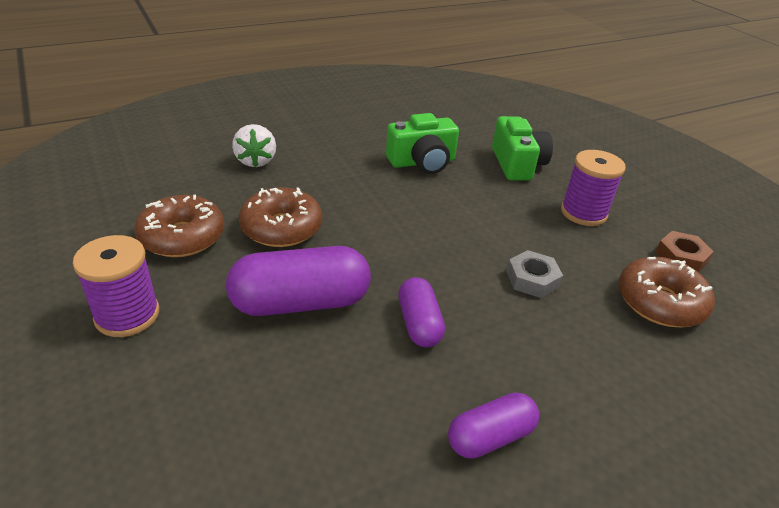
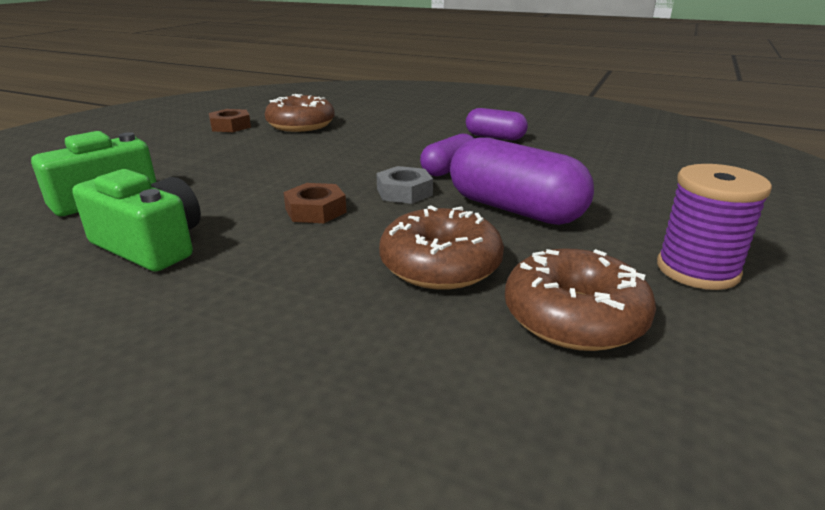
camera: 125 degrees left, 10 degrees down
white strawberry [232,124,276,167] -> none
grey nut [506,250,563,298] -> grey nut moved to [376,166,433,204]
purple spool [561,150,626,226] -> none
none -> brown nut [283,183,347,223]

